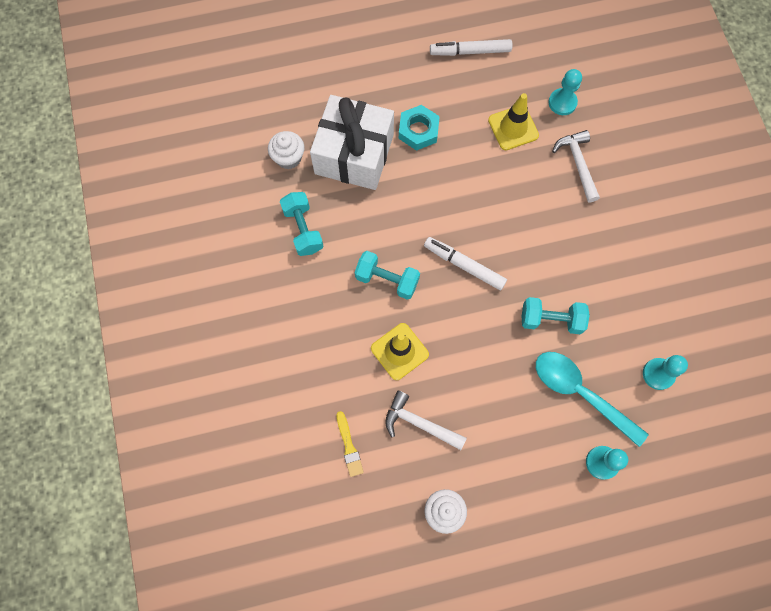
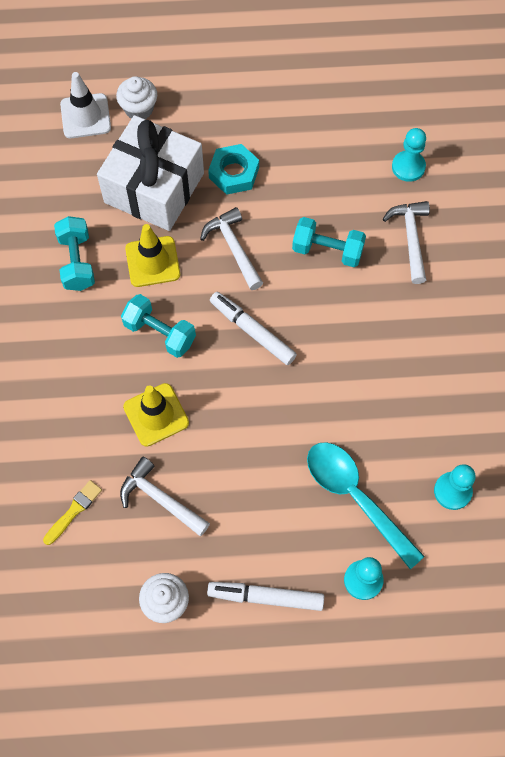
camera: 10 degrees right, 5 degrees down
white cupcake [268,131,304,169] -> white cupcake moved to [116,76,157,119]
yellow brush [337,411,364,477] -> yellow brush turned 135 degrees counterclockwise [43,480,102,545]
white marker [430,39,513,56] -> white marker moved to [207,582,324,611]
yellow traffic cone [488,93,539,150] -> yellow traffic cone moved to [125,224,180,287]
turquoise dumbbell [522,297,590,334] -> turquoise dumbbell moved to [292,217,366,267]
none -> white traffic cone [60,72,111,138]
none -> white hammer [200,207,263,290]

